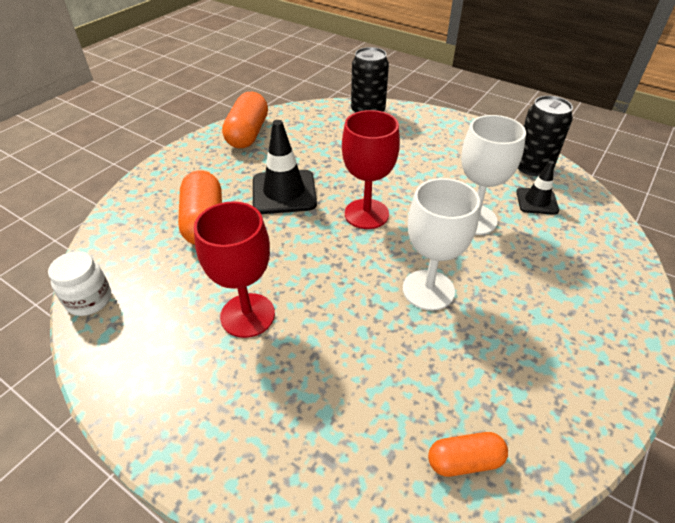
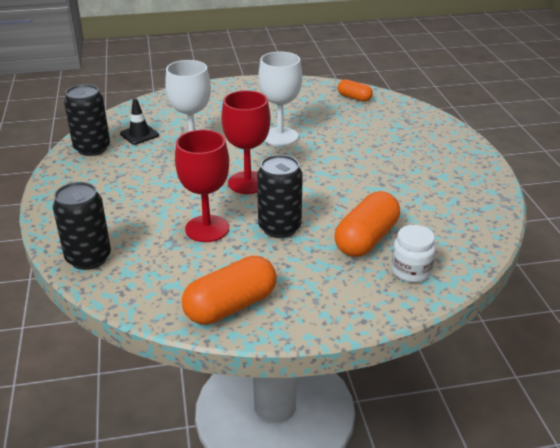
camera: 135 degrees left, 10 degrees down
white jar [48,251,112,316] -> white jar moved to [391,225,436,282]
red goblet [194,201,275,338] -> red goblet moved to [175,130,229,242]
black traffic cone [253,120,317,214] -> black can [257,155,303,238]

